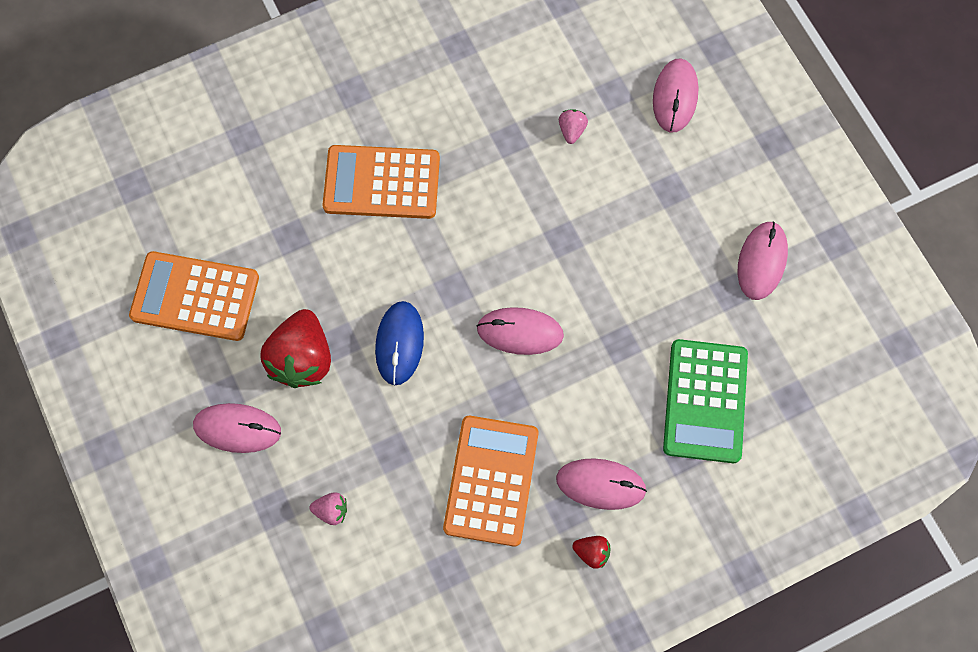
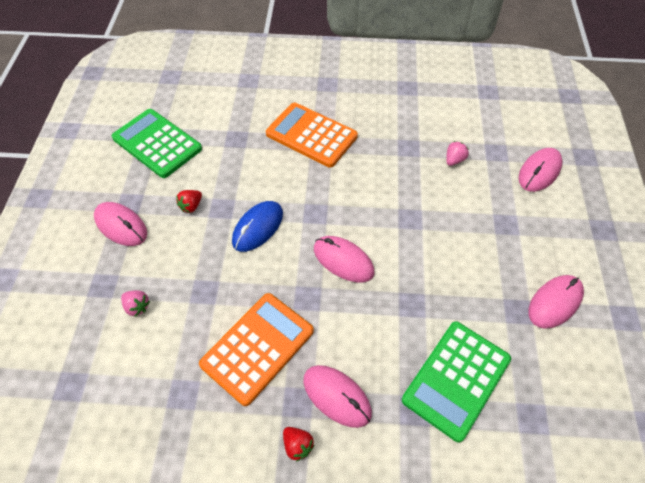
camera: 30 degrees right, 15 degrees down
orange calculator [129,251,259,341] -> green calculator [112,109,202,178]
red strawberry [260,309,331,388] -> red strawberry [176,190,202,213], size x0.45

